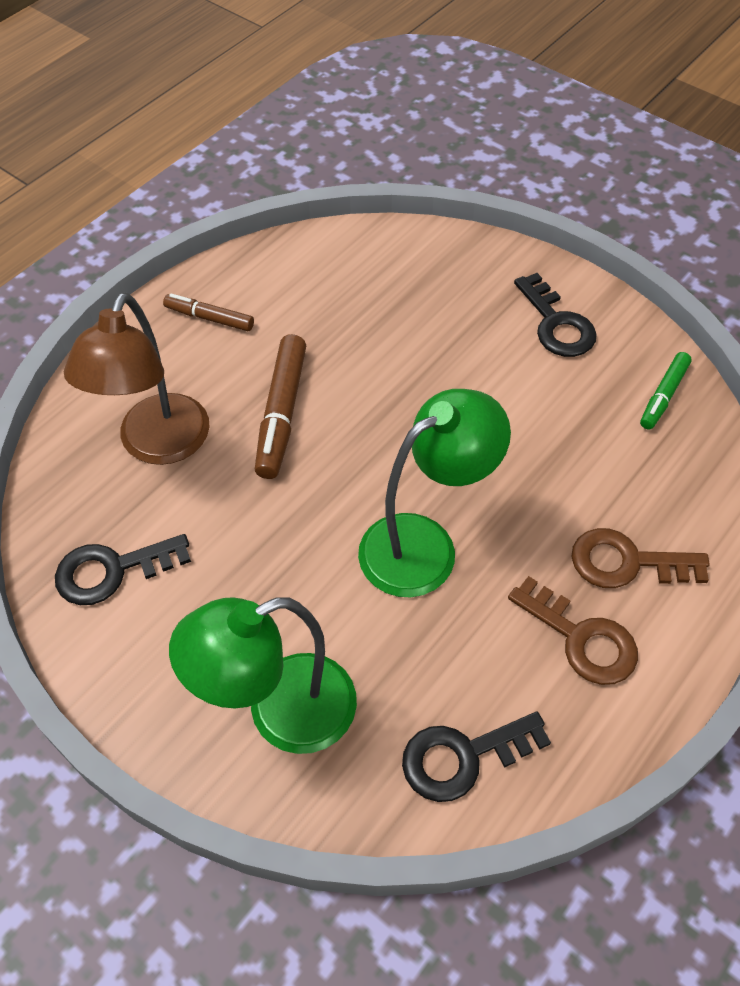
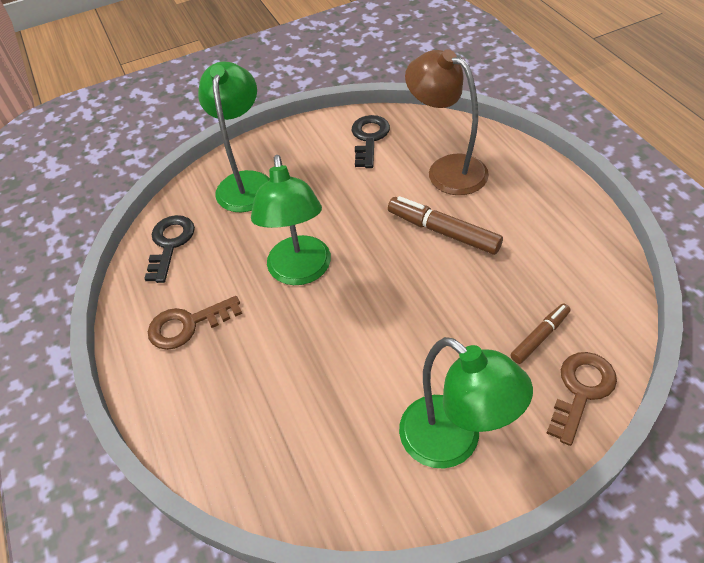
camera: 120 degrees right, 5 degrees down
brown marker [163,293,254,331] -> brown marker moved to [510,303,571,364]
black key [514,273,597,357] -> green lamp [399,337,533,469]
brown key [571,528,710,588] -> brown key moved to [546,352,617,446]
green marker [640,352,692,429] -> none

